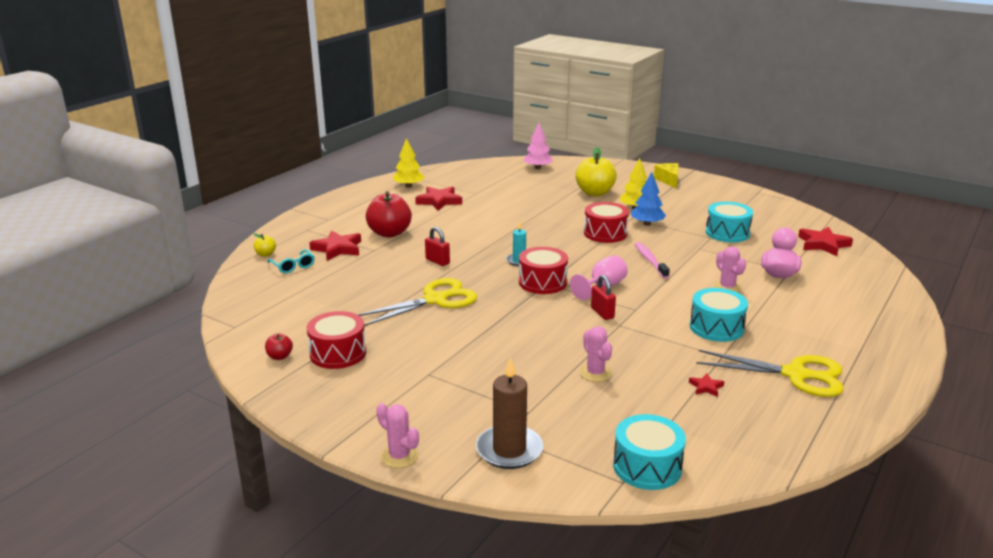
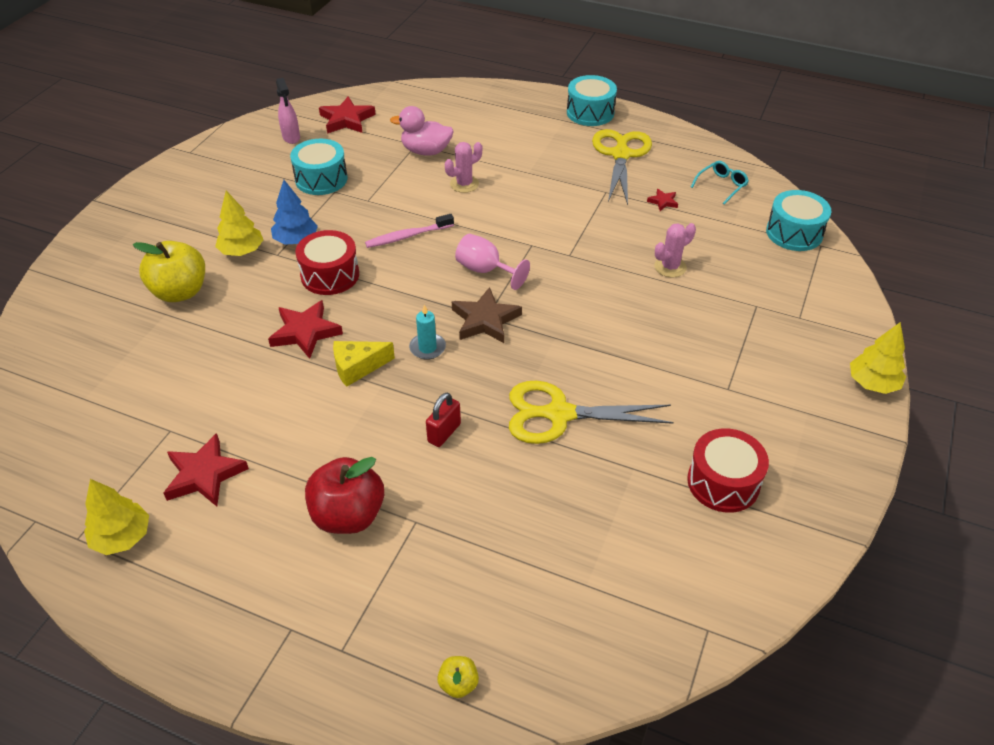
camera: 100 degrees left, 20 degrees up
red apple [265,334,293,360] -> none
turquoise glasses [268,249,314,273] -> turquoise glasses moved to [691,161,749,205]
red star [309,230,361,261] -> red star moved to [268,300,343,359]
yellow scissors [358,278,477,326] -> yellow scissors turned 45 degrees counterclockwise [509,381,674,444]
pink cactus [376,403,419,468] -> yellow tree [850,322,906,394]
brown candle [476,357,543,469] -> none
red drum [519,247,568,294] -> brown star [452,287,522,343]
pink tree [523,123,553,169] -> none
red padlock [591,275,616,320] -> none
yellow cheese [654,163,679,188] -> yellow cheese moved to [333,341,395,387]
turquoise drum [690,288,748,342] -> turquoise drum moved to [567,75,617,126]
none -> pink spray bottle [276,78,300,144]

